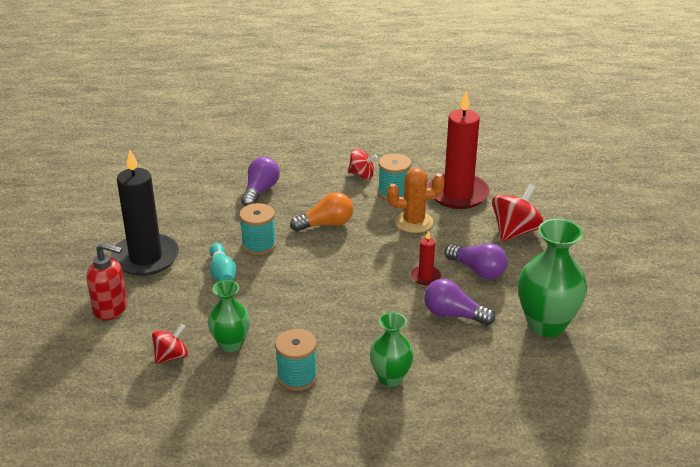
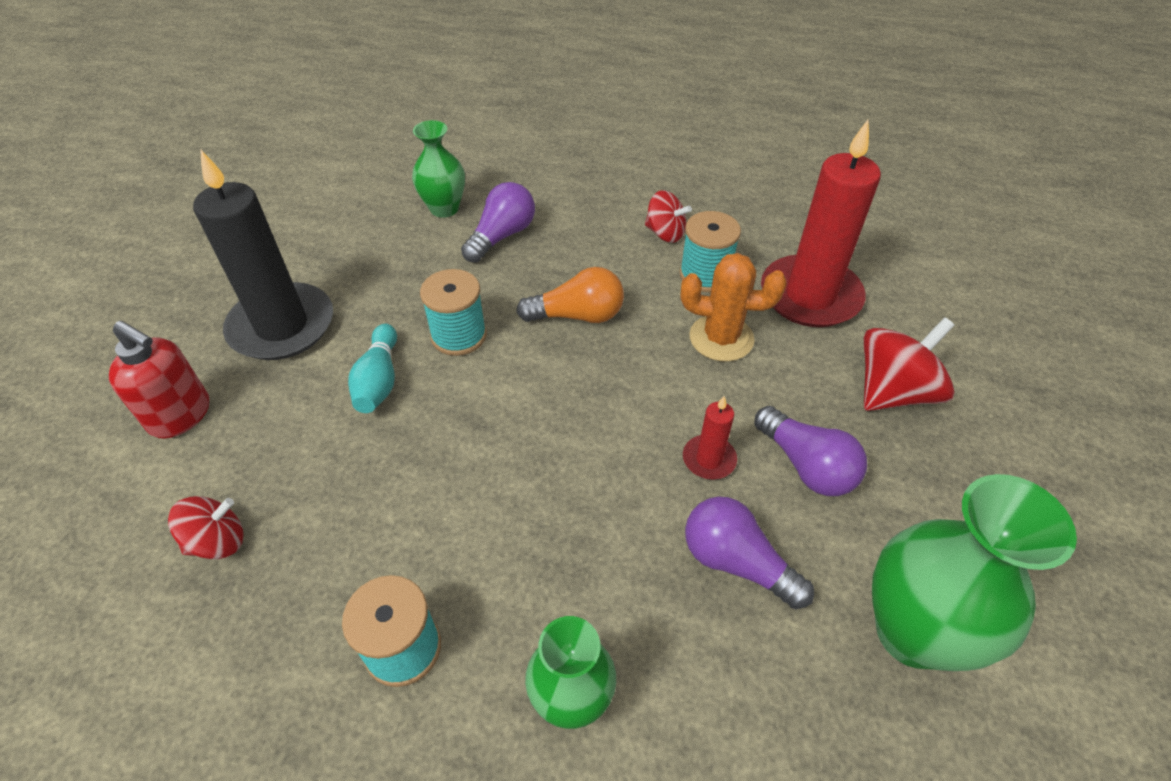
camera: 15 degrees right, 15 degrees up
green vase [208,280,250,352] -> green vase moved to [412,120,465,218]

